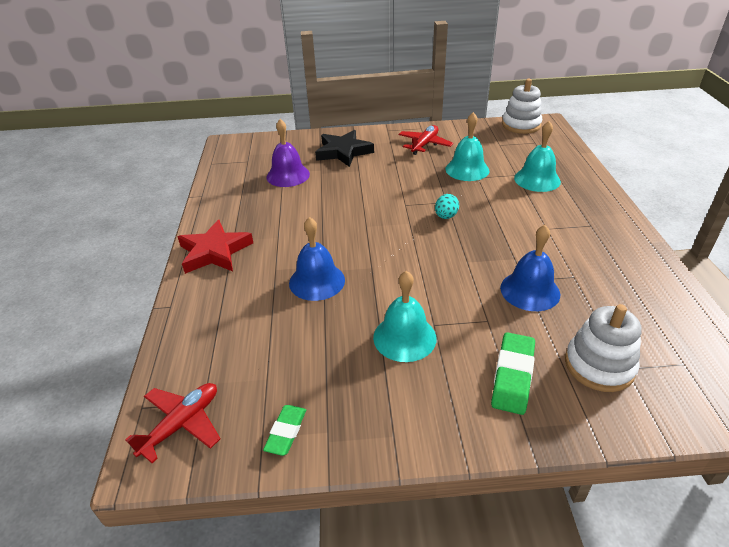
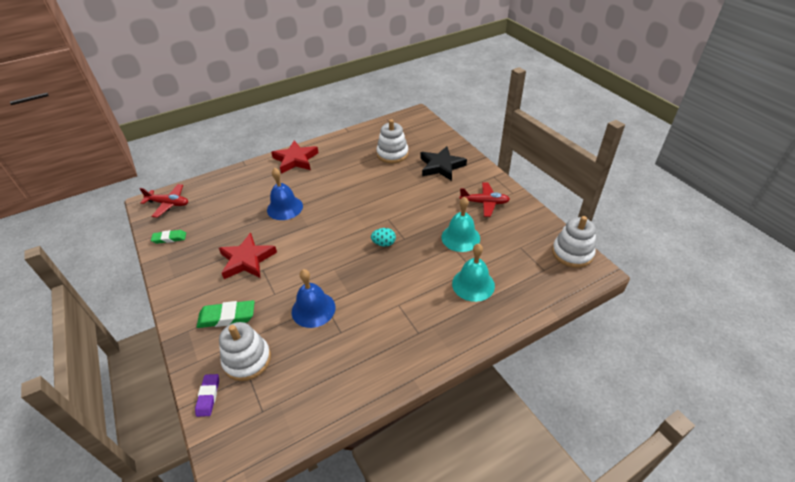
camera: 65 degrees right, 5 degrees up
purple bell [266,119,310,187] -> white stacking toy [377,119,409,163]
turquoise bell [373,271,437,362] -> red star [219,233,277,279]
none -> purple eraser [195,374,219,417]

